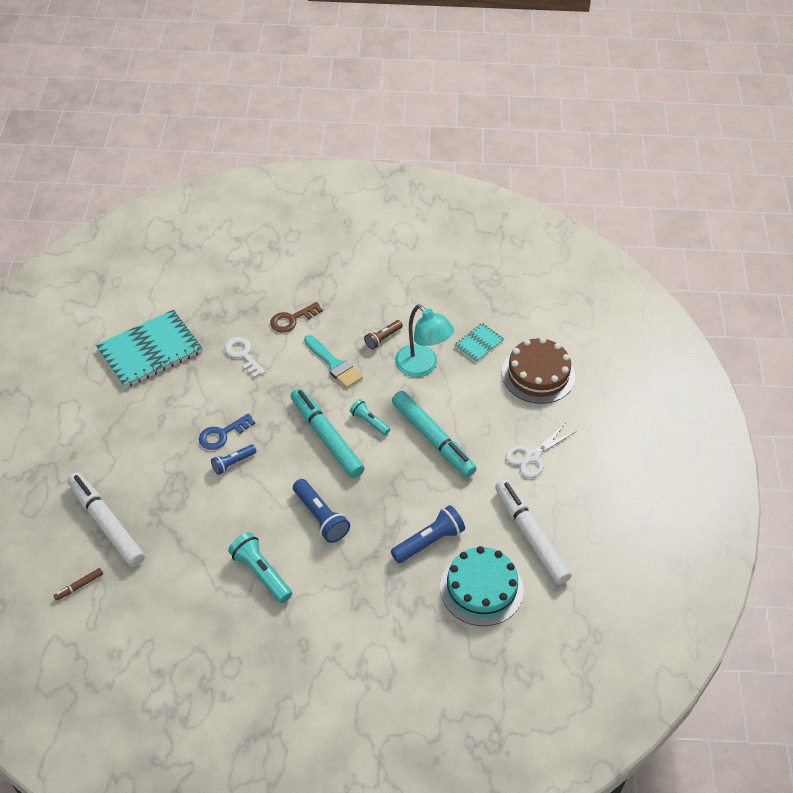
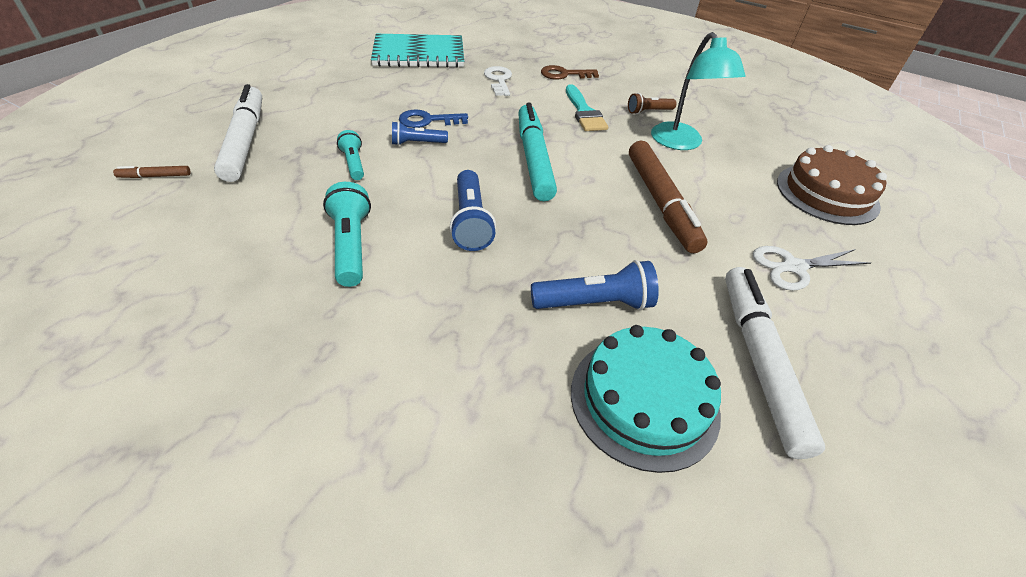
camera: 25 degrees right, 5 degrees down
turquoise flashlight [350,399,390,435] -> turquoise flashlight moved to [337,130,364,180]
turquoise marker [392,391,477,477] -> brown marker [629,141,707,253]
turquoise notebook [455,323,504,362] -> none

